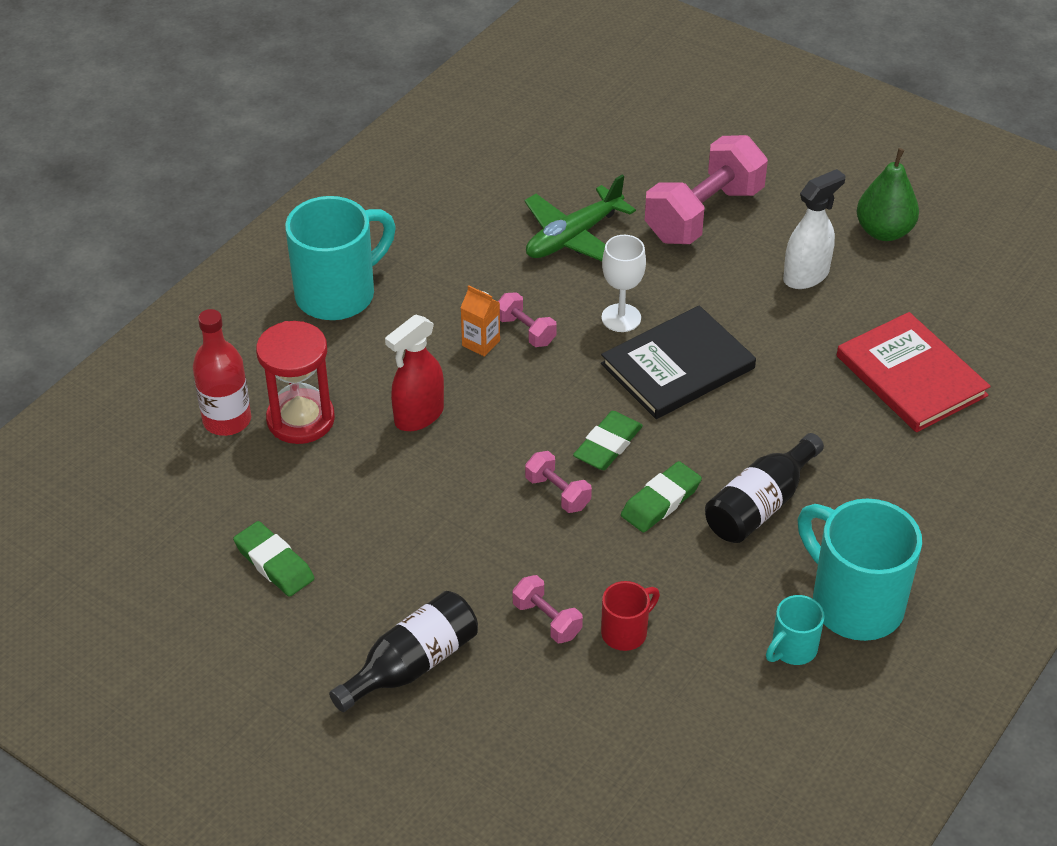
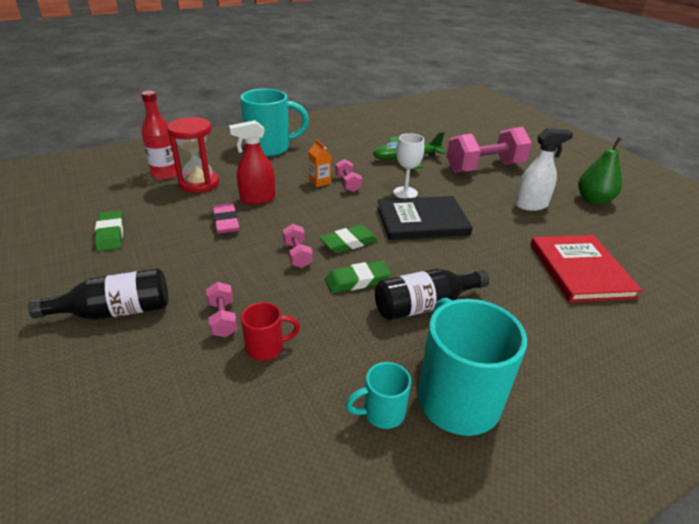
camera: 25 degrees right, 10 degrees down
none -> pink eraser [213,203,239,234]

